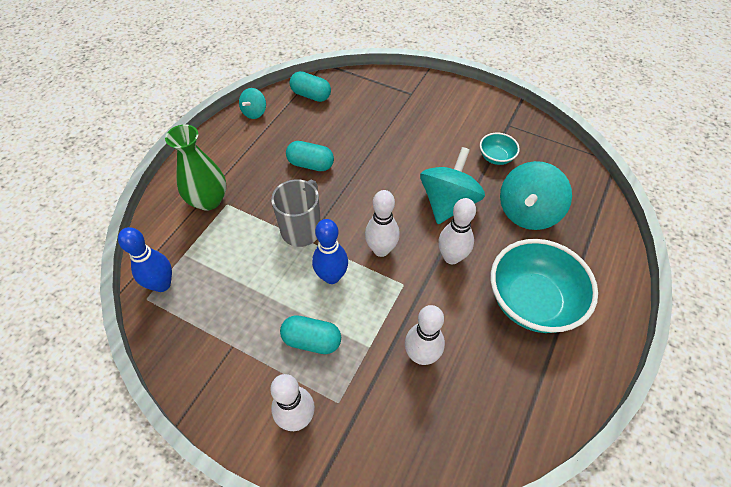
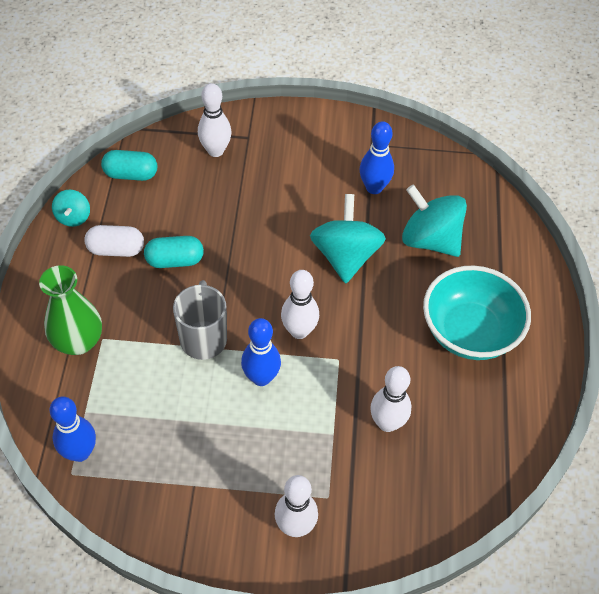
camera: 25 degrees left, 0 degrees up
turquoise capsule [280,315,341,354] -> none
white bowling pin [438,198,476,264] -> white bowling pin moved to [198,83,231,157]
turquoise bowl [480,133,520,165] -> blue bowling pin [359,121,394,194]
turquoise spinning top [500,161,572,230] -> turquoise spinning top turned 120 degrees clockwise [402,185,467,257]
none -> white capsule [84,225,144,257]

